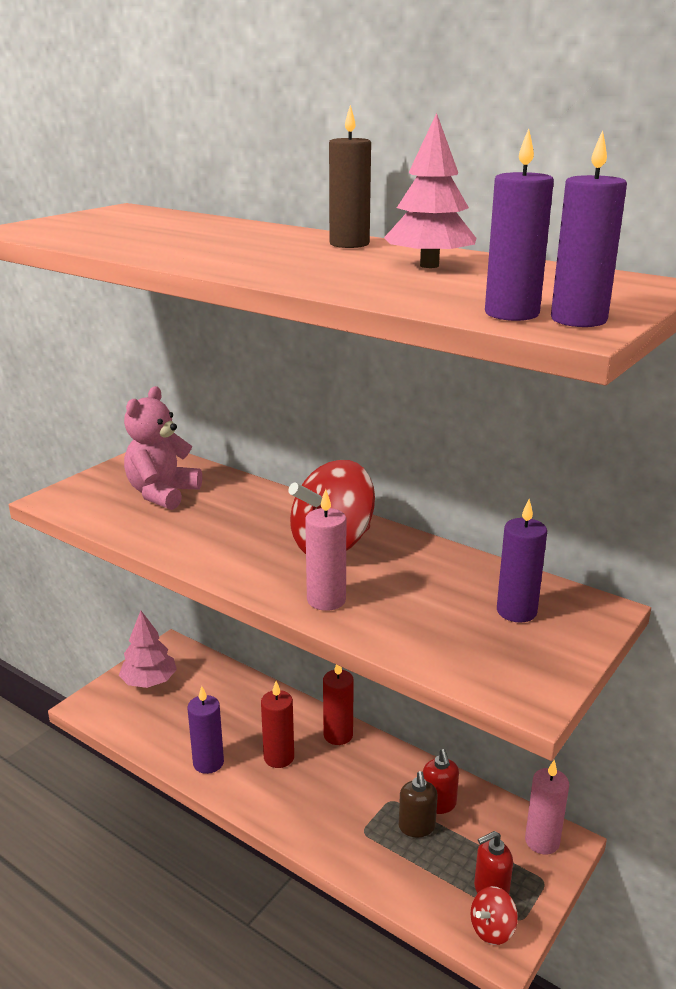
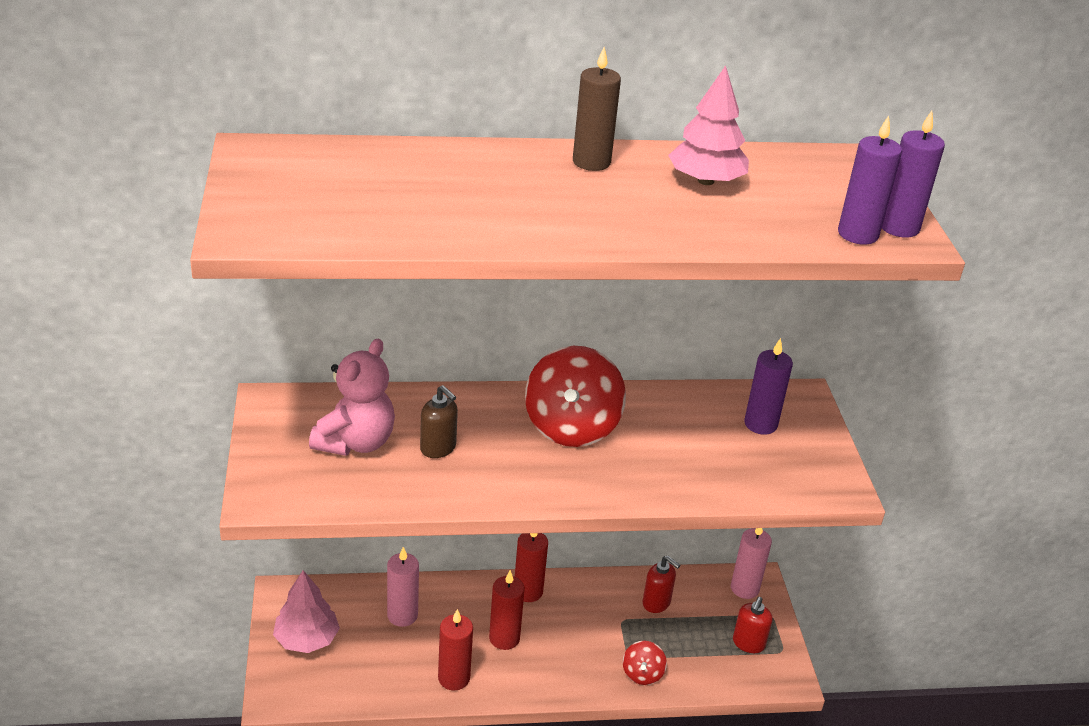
camera: 45 degrees left, 10 degrees up
pink teddy bear [124,386,202,510] -> pink teddy bear turned 135 degrees counterclockwise [309,338,395,456]
purple candle [187,686,224,774] -> red candle [438,609,473,691]
pink candle [305,489,346,611] -> pink candle moved to [387,547,419,627]
brown soap dispenser [399,771,438,837] -> brown soap dispenser moved to [420,385,458,458]
red spinning top [471,886,518,945] -> red spinning top moved to [623,641,667,685]

